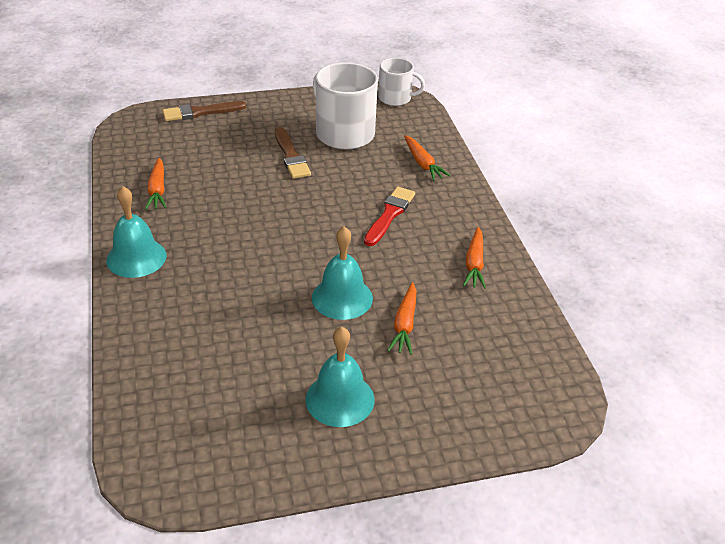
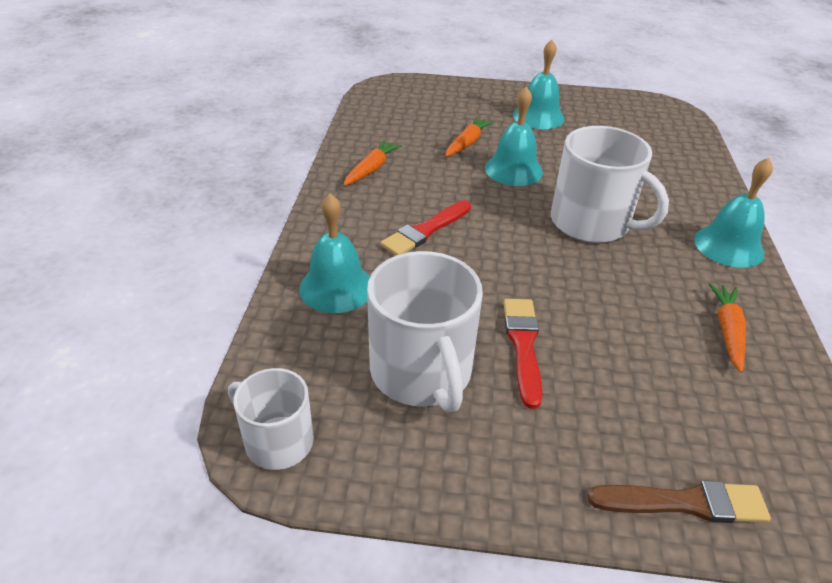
camera: 160 degrees left, 0 degrees up
brown brush [275,127,311,179] -> red brush [503,299,543,409]
orange carrot [404,135,451,181] -> turquoise bell [299,194,370,313]
none -> white mug [551,126,669,243]

